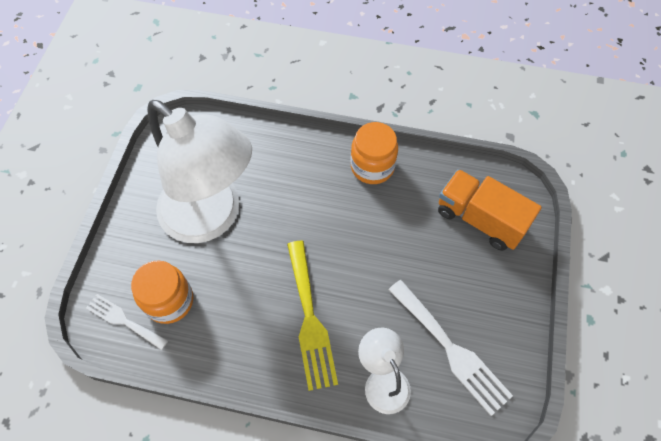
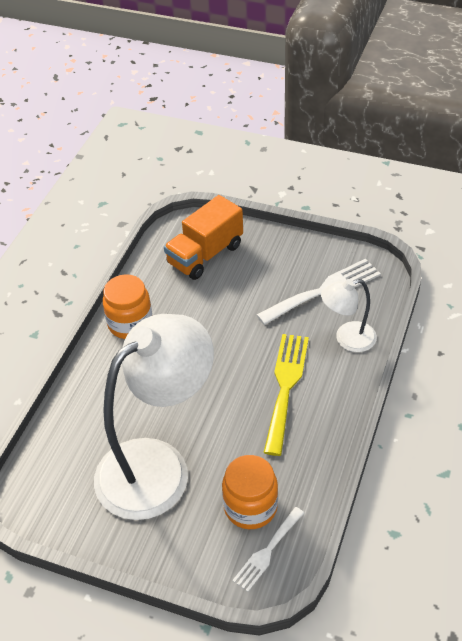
camera: 80 degrees left, 15 degrees down
yellow fork [287,241,338,391] -> yellow fork turned 75 degrees counterclockwise [263,334,309,456]

